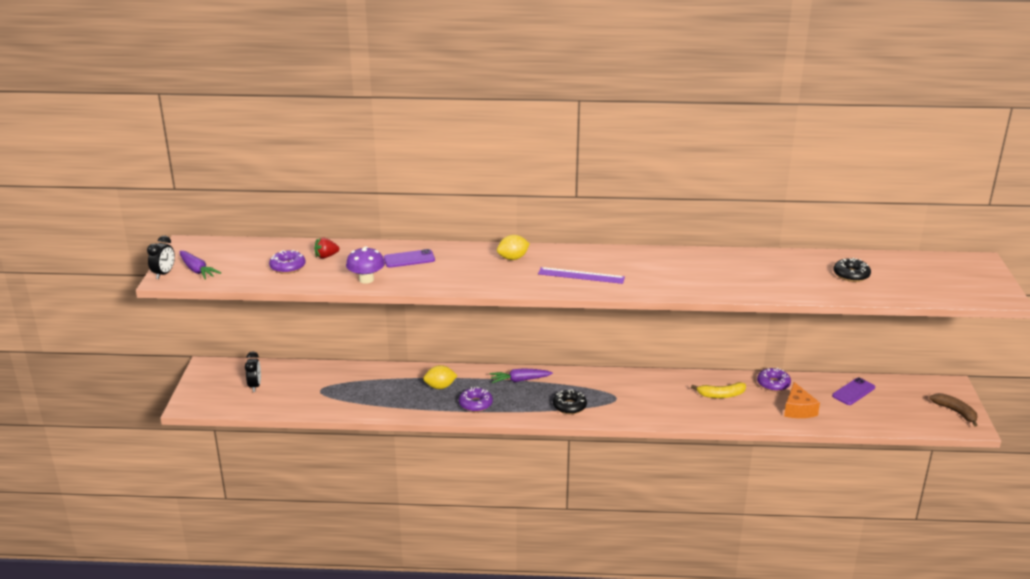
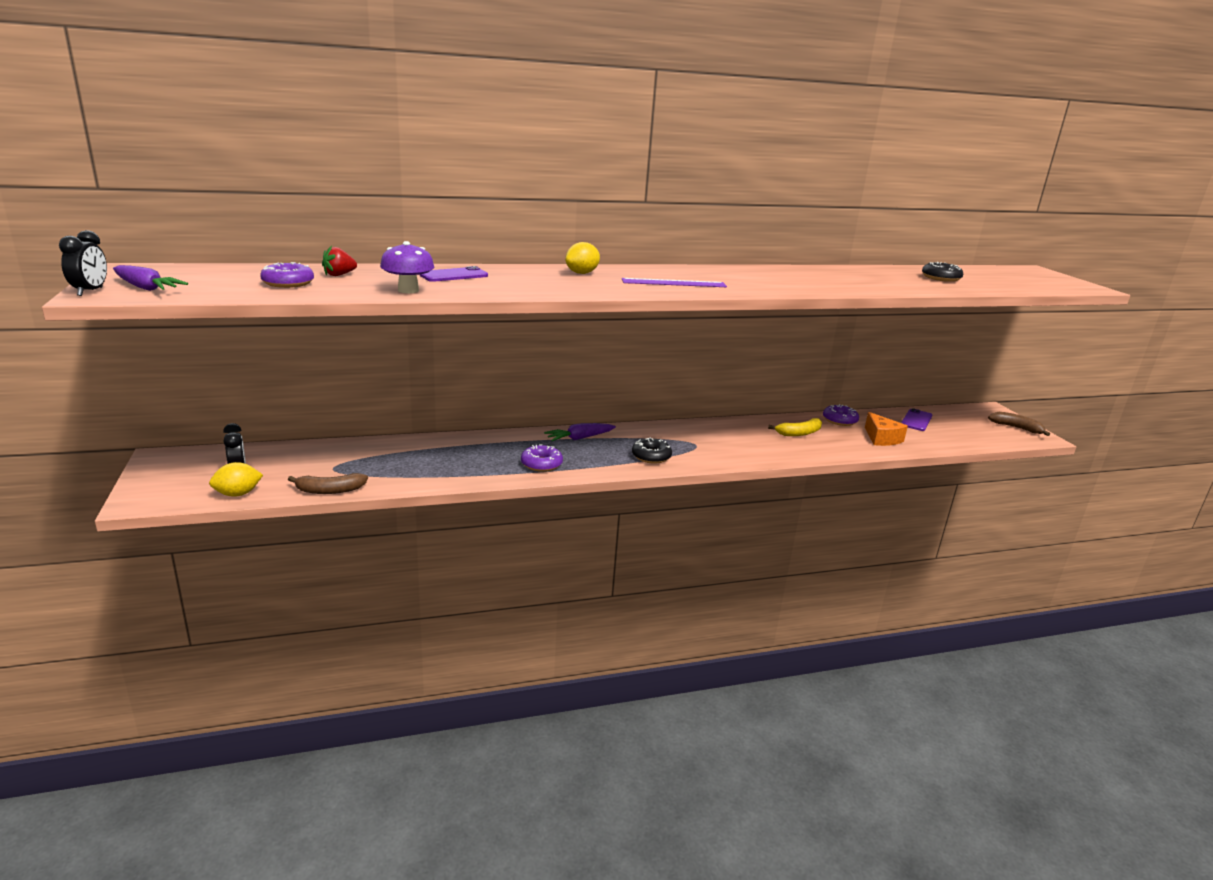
camera: 20 degrees left, 5 degrees down
yellow lemon [423,365,458,389] -> yellow lemon moved to [209,462,263,497]
none -> brown banana [288,473,368,494]

